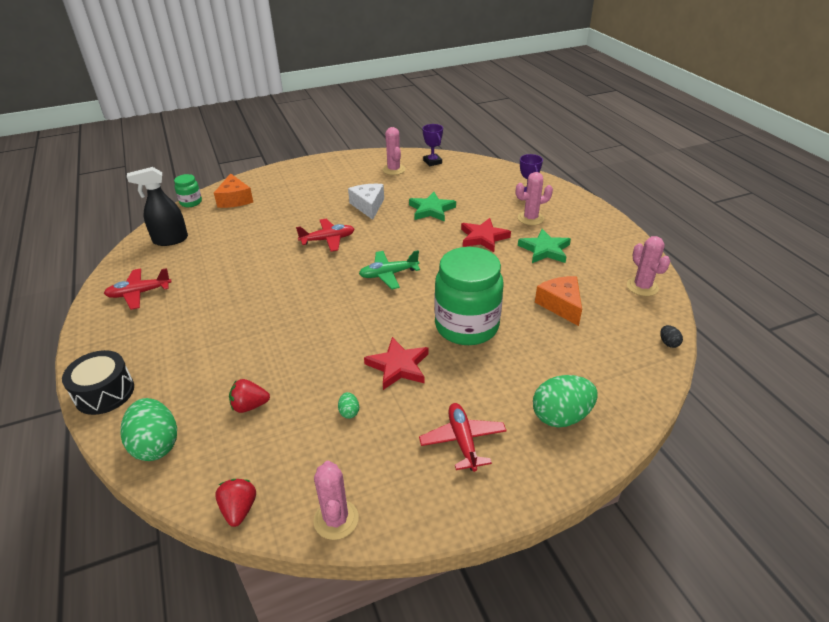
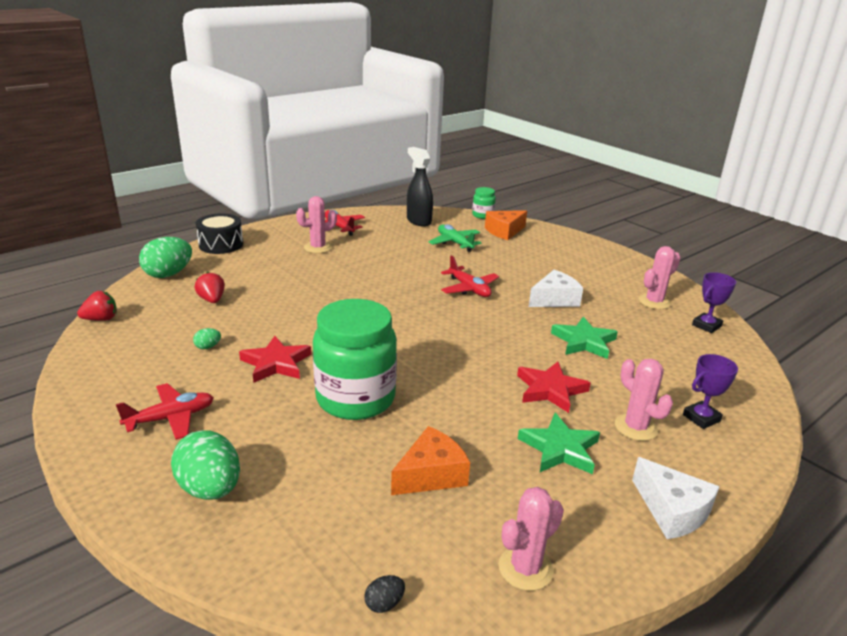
camera: 70 degrees right, 10 degrees down
pink cactus [313,461,359,540] -> pink cactus moved to [296,196,337,253]
green plane [359,250,420,289] -> green plane moved to [428,224,482,252]
none -> white cheese [632,457,719,539]

